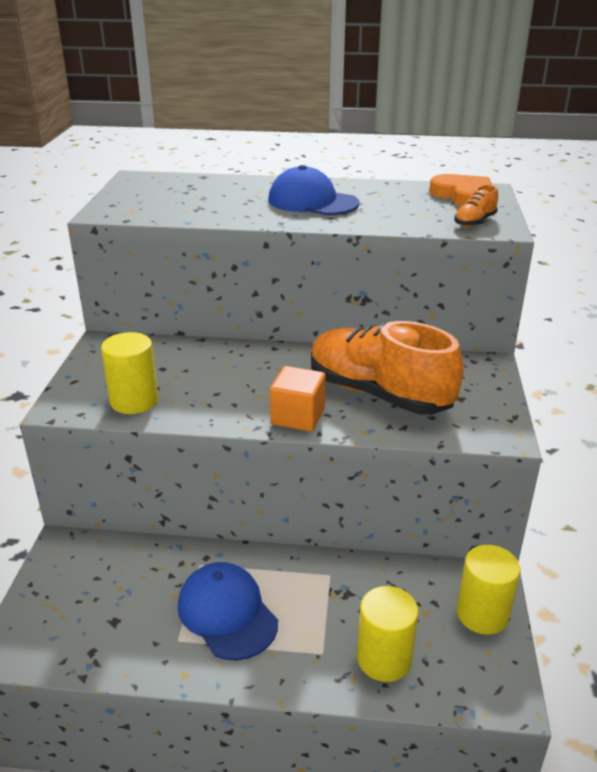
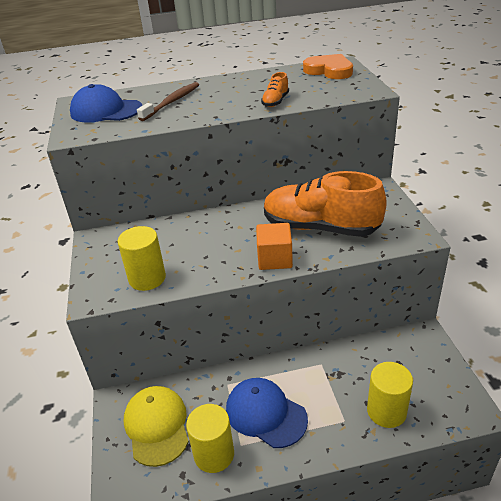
camera: 15 degrees left, 5 degrees up
blue cap [268,165,359,215] -> blue cap moved to [70,84,142,123]
orange shoe [454,185,498,227] -> orange shoe moved to [261,72,289,107]
yellow cylinder [457,545,520,635] -> yellow cylinder moved to [186,404,234,473]
none -> yellow cap [124,386,189,467]
none -> brown toothbrush [137,82,199,121]

